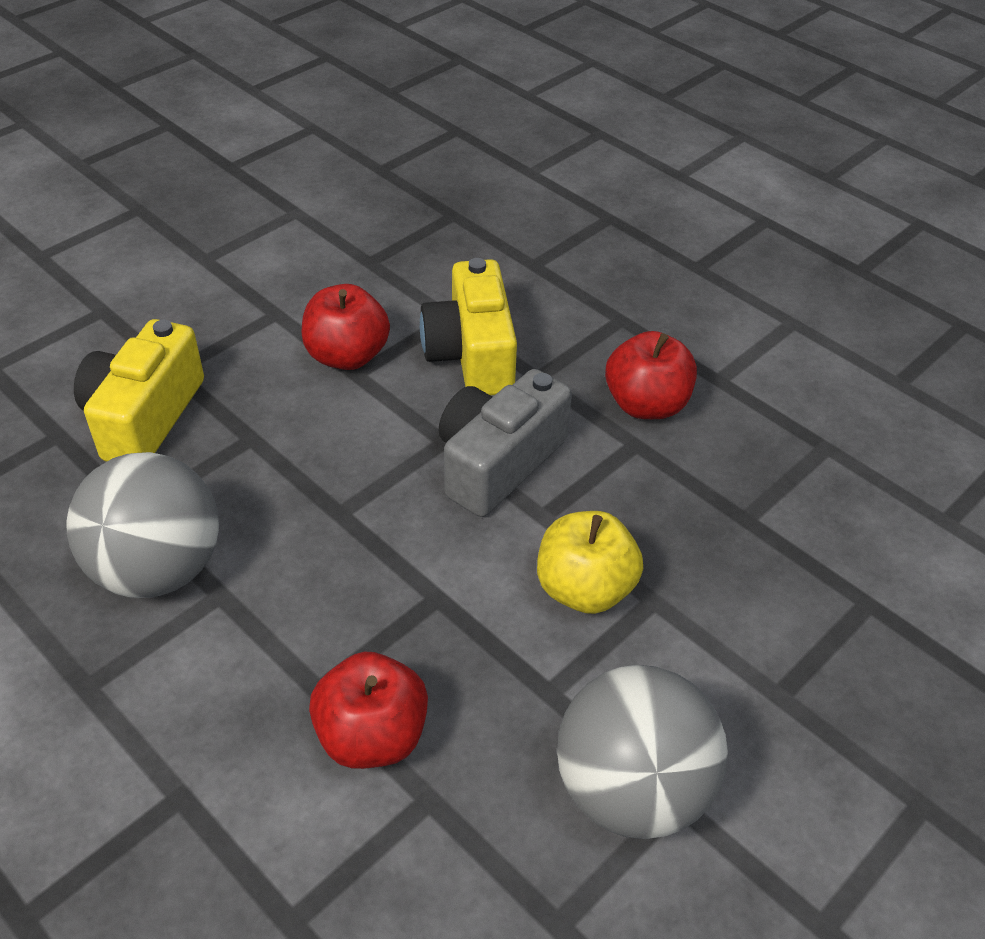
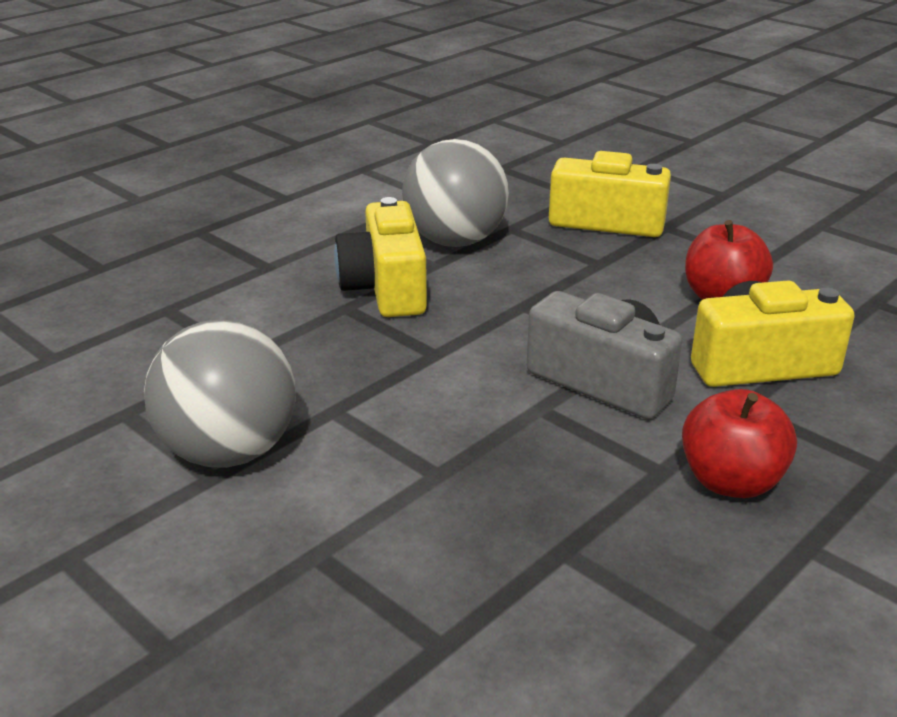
camera: 90 degrees right, 15 degrees down
red apple [309,652,428,769] -> none
yellow apple [537,511,643,614] -> none
none -> yellow camera [334,197,427,317]

